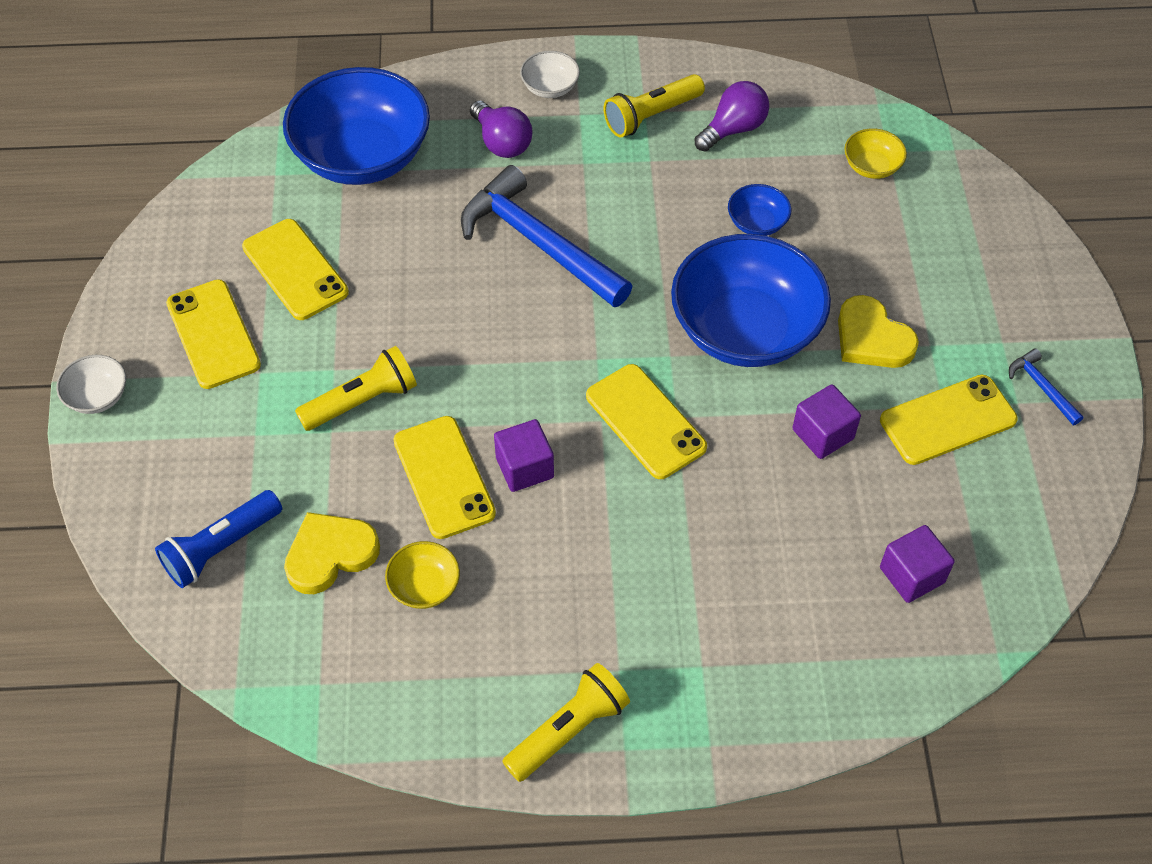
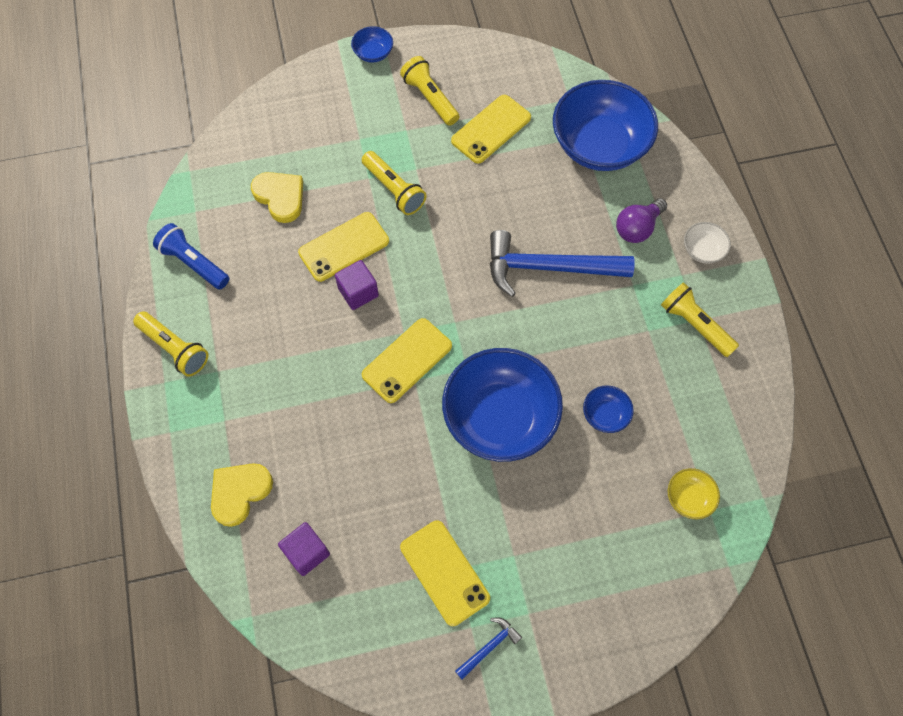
camera: 80 degrees right, 10 degrees up
white bowl [56,355,126,414] -> blue bowl [351,26,393,63]
blue flashlight [155,490,282,588] -> blue flashlight moved to [153,223,229,290]
yellow phone [166,279,261,389] -> yellow flashlight [400,56,460,126]
yellow bowl [385,541,460,609] -> none
blue hammer [461,165,633,307] -> blue hammer turned 120 degrees counterclockwise [490,230,635,297]
purple light bulb [695,81,769,152] -> none
purple cube [792,384,861,459] -> none
yellow heart [838,295,919,368] -> yellow heart moved to [211,463,273,527]

